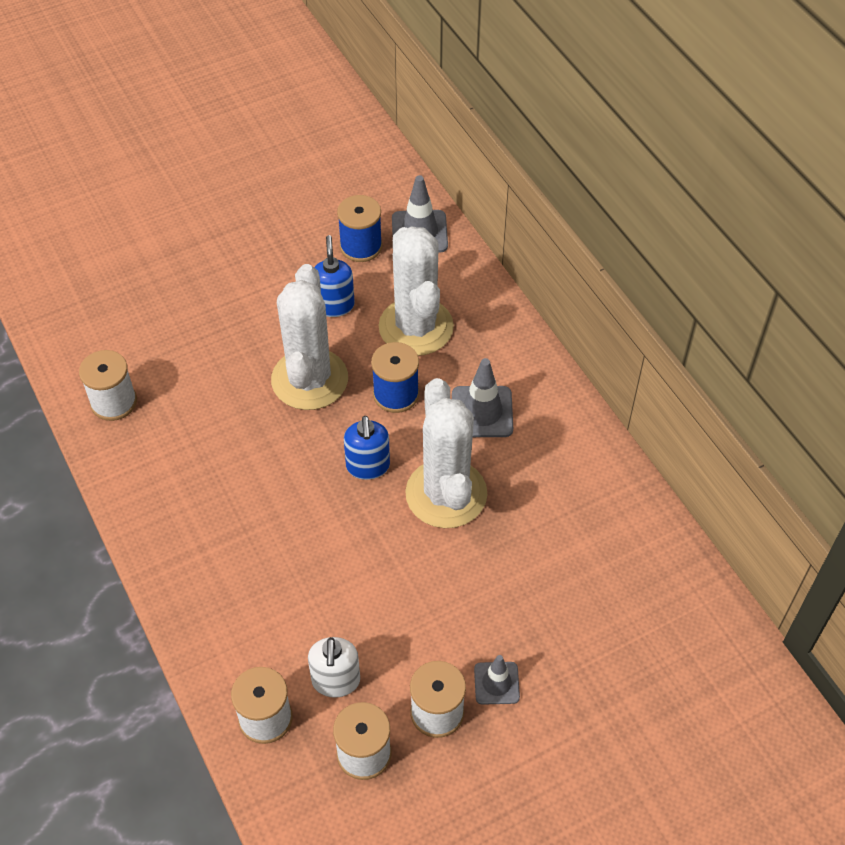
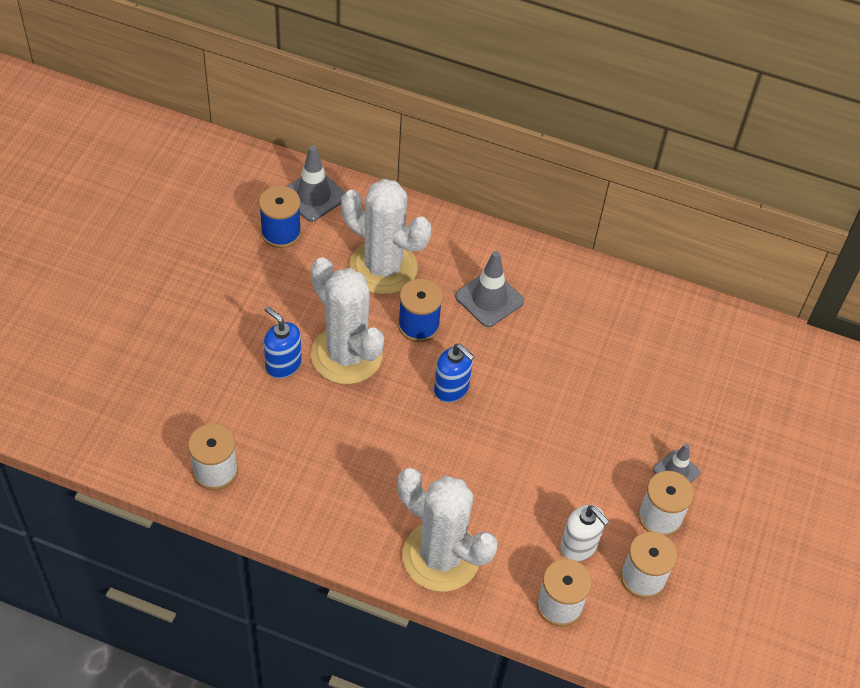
camera: 45 degrees left, 0 degrees up
blue soap dispenser [314,235,355,317] -> blue soap dispenser moved to [264,306,302,378]
white cactus [405,378,487,528] -> white cactus moved to [398,468,497,592]

